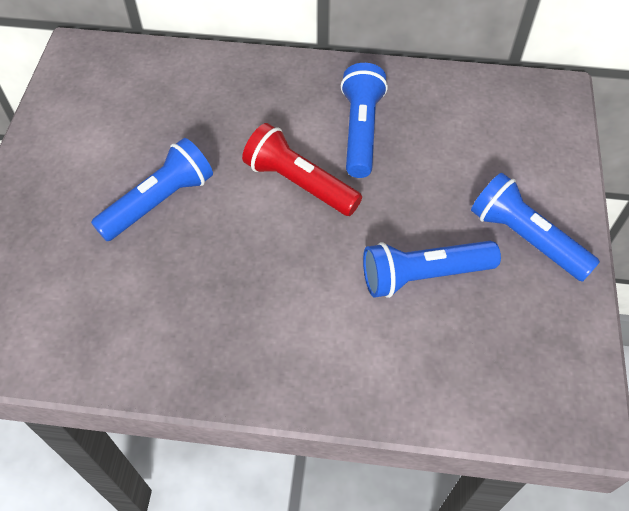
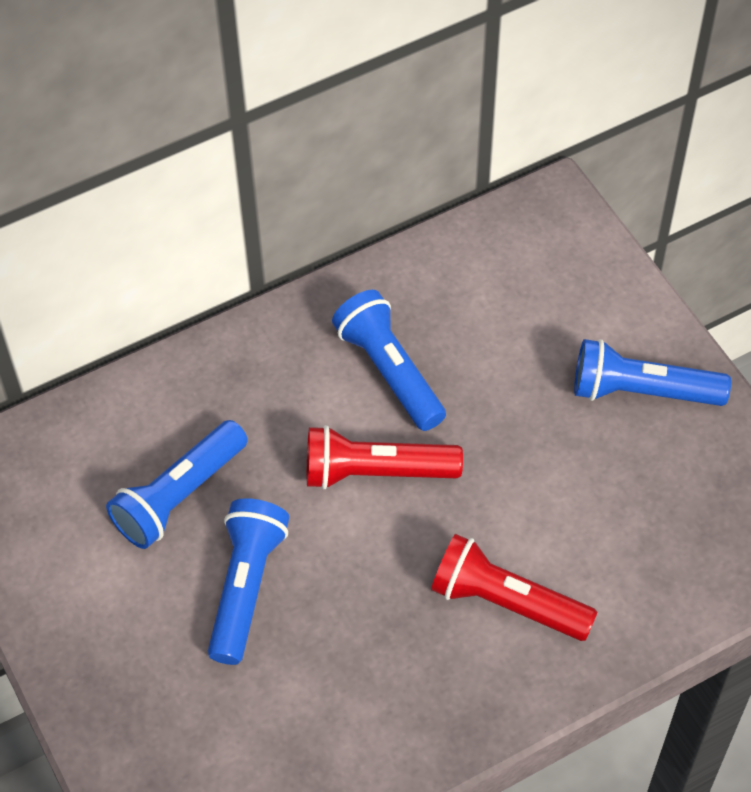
camera: 35 degrees left, 0 degrees up
blue flashlight [363,241,501,298] -> blue flashlight moved to [106,420,248,549]
none -> red flashlight [431,534,598,641]

